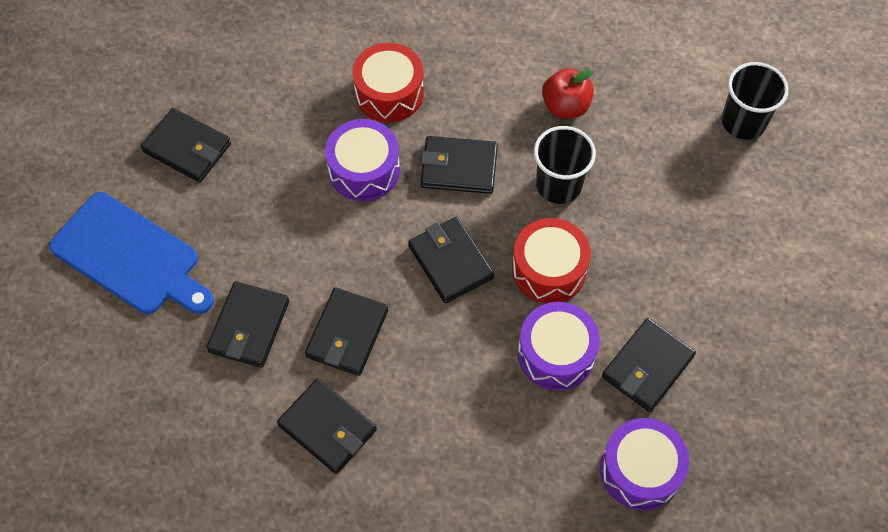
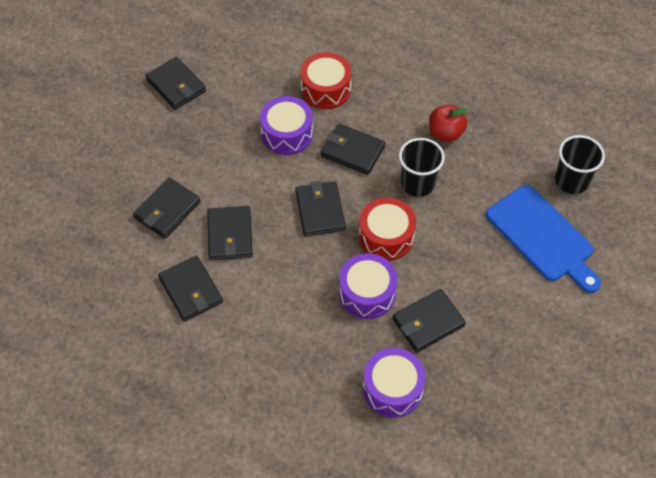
camera: 20 degrees right, 5 degrees down
blue cutting board [49,192,214,314] -> blue cutting board moved to [486,185,601,293]
black wallet [305,287,388,376] -> black wallet turned 45 degrees counterclockwise [207,206,253,260]

